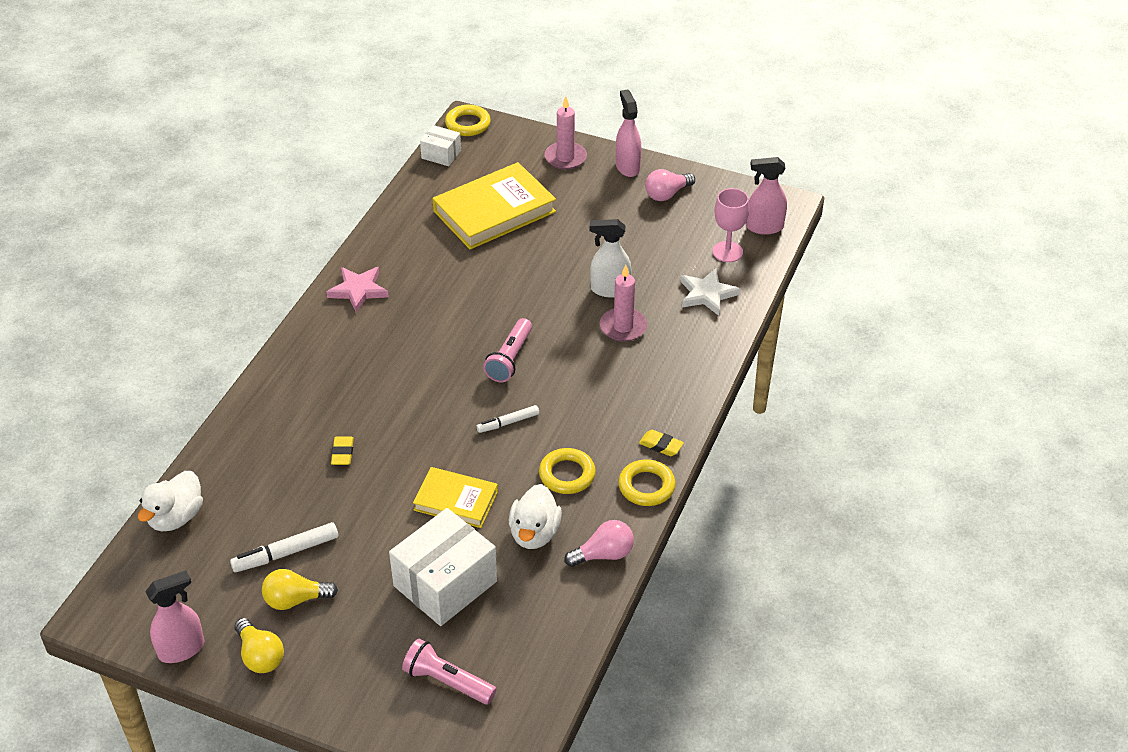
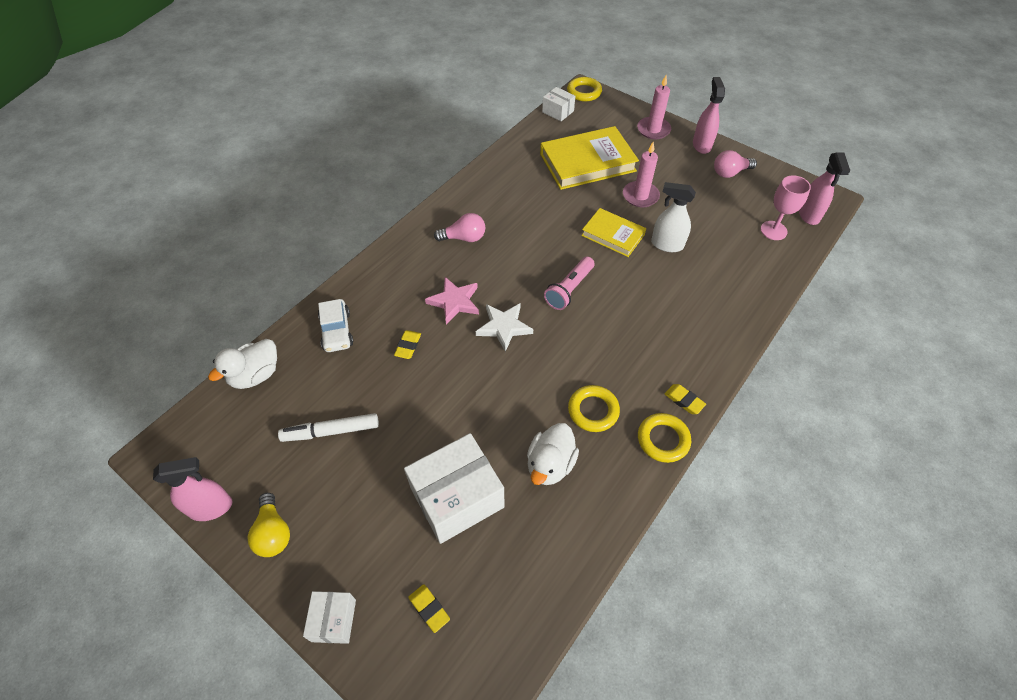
camera: 15 degrees right, 10 degrees up
yellow light bulb [262,569,338,610] -> none
pink star [326,267,389,313] -> pink star moved to [425,277,479,325]
pink flashlight [402,639,497,705] -> yellow eraser [408,584,450,633]
yellow book [413,467,498,528] -> yellow book moved to [581,208,646,257]
white marker [477,405,539,433] -> none
pink light bulb [565,520,634,567] -> pink light bulb moved to [434,213,485,242]
pink candle [600,264,647,342] -> pink candle moved to [623,142,660,207]
white star [680,268,740,316] -> white star moved to [476,303,533,352]
pink spray bottle [746,157,787,235] -> pink spray bottle turned 105 degrees counterclockwise [799,152,850,225]
none -> white box [303,591,356,644]
none -> white car [318,299,353,352]

